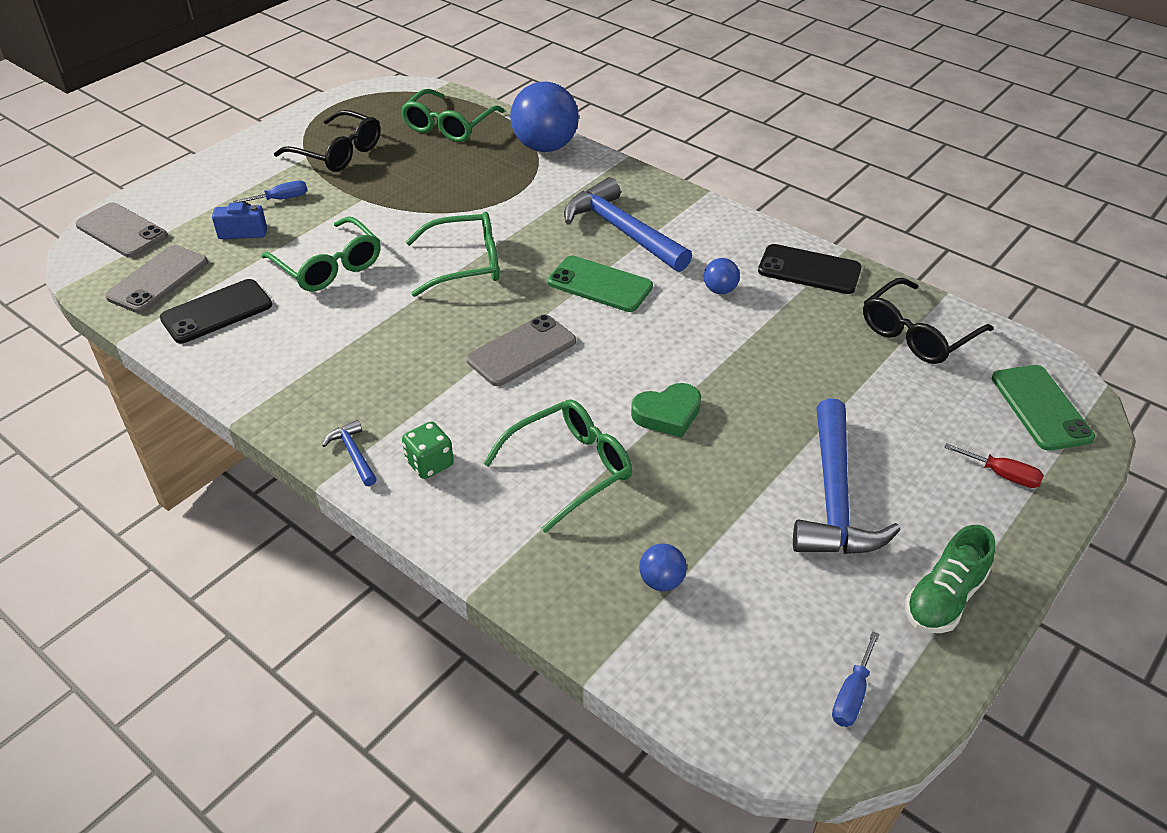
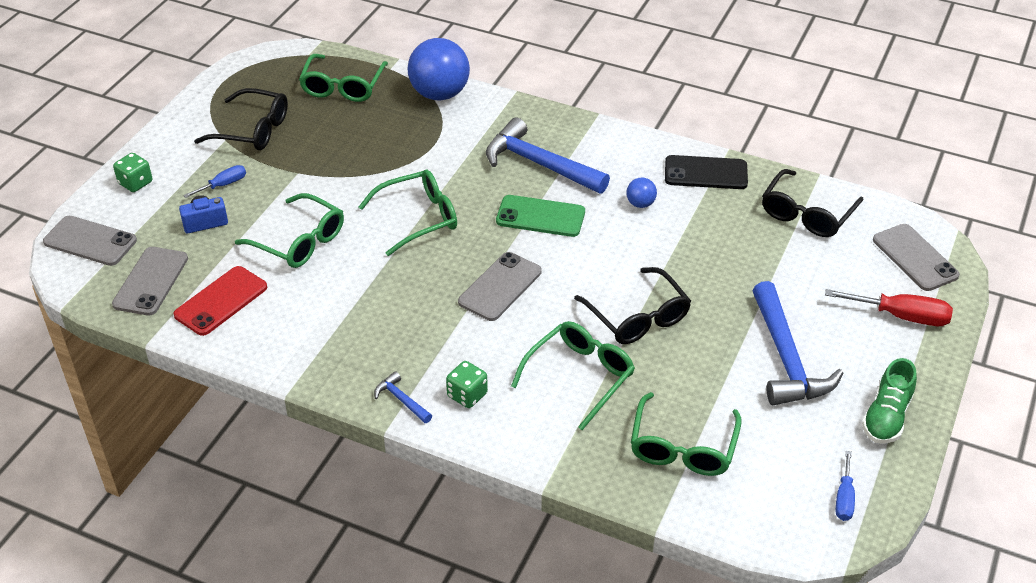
camera: 15 degrees left, 0 degrees up
black phone [160,279,272,343] -> red phone [174,266,267,336]
green heart [631,383,701,438] -> black glasses [574,267,691,344]
blue ball [639,543,687,591] -> green glasses [631,392,742,476]
red screwdriver [944,443,1044,488] -> red screwdriver [825,289,953,326], size x1.66
green phone [992,365,1095,451] -> grey phone [873,224,960,291]
none -> green dice [113,153,152,192]

